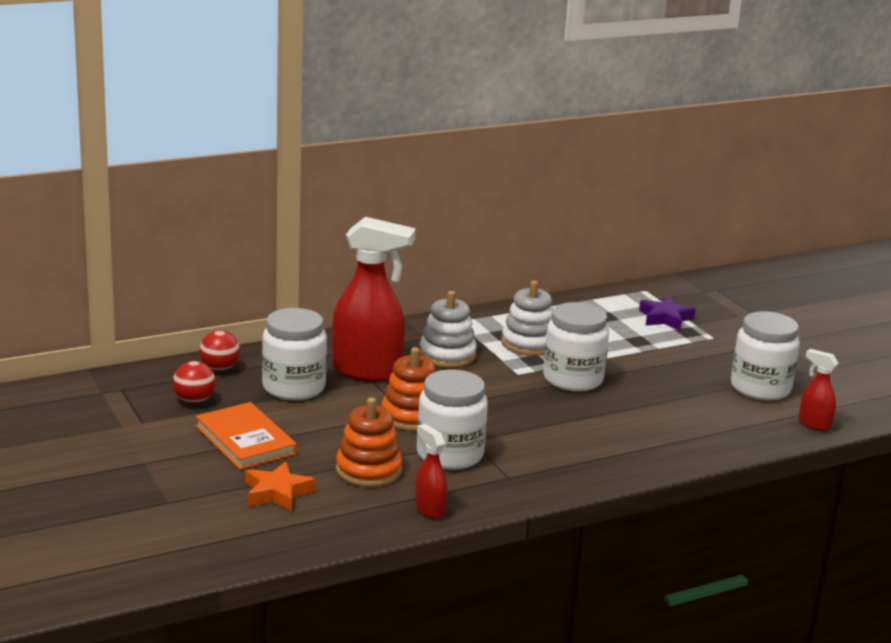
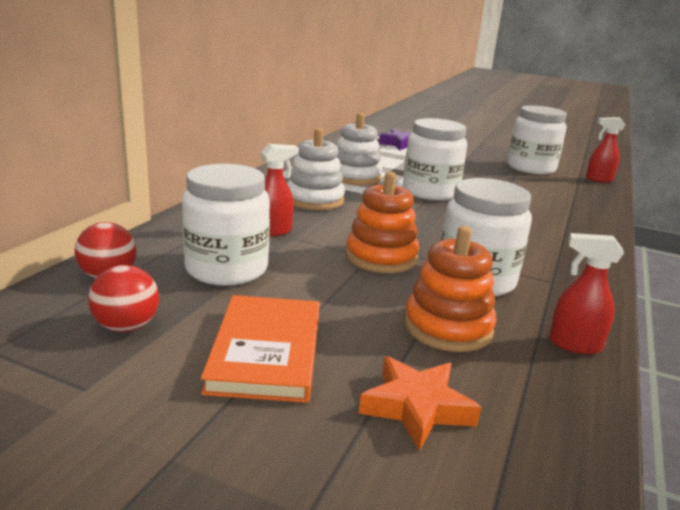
camera: 40 degrees left, 0 degrees up
orange book [195,402,297,470] -> orange book turned 75 degrees clockwise [201,295,320,403]
red spray bottle [332,217,416,382] -> red spray bottle [260,144,299,237], size x0.48

